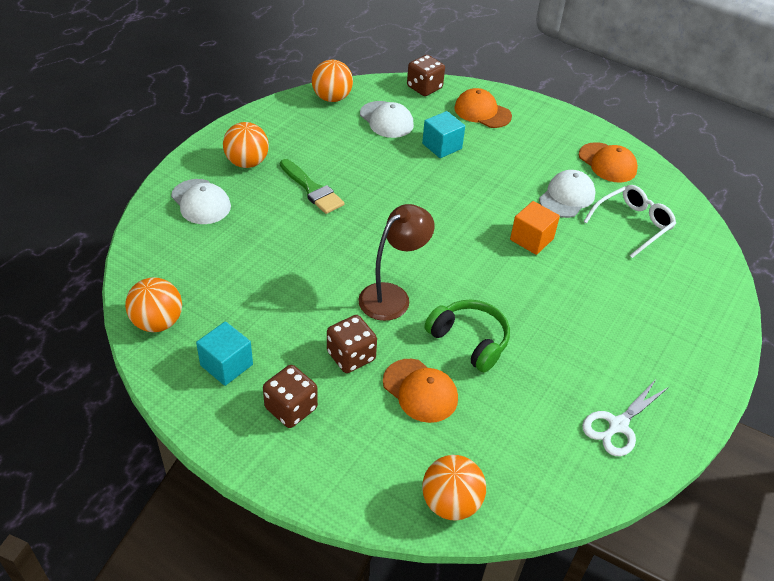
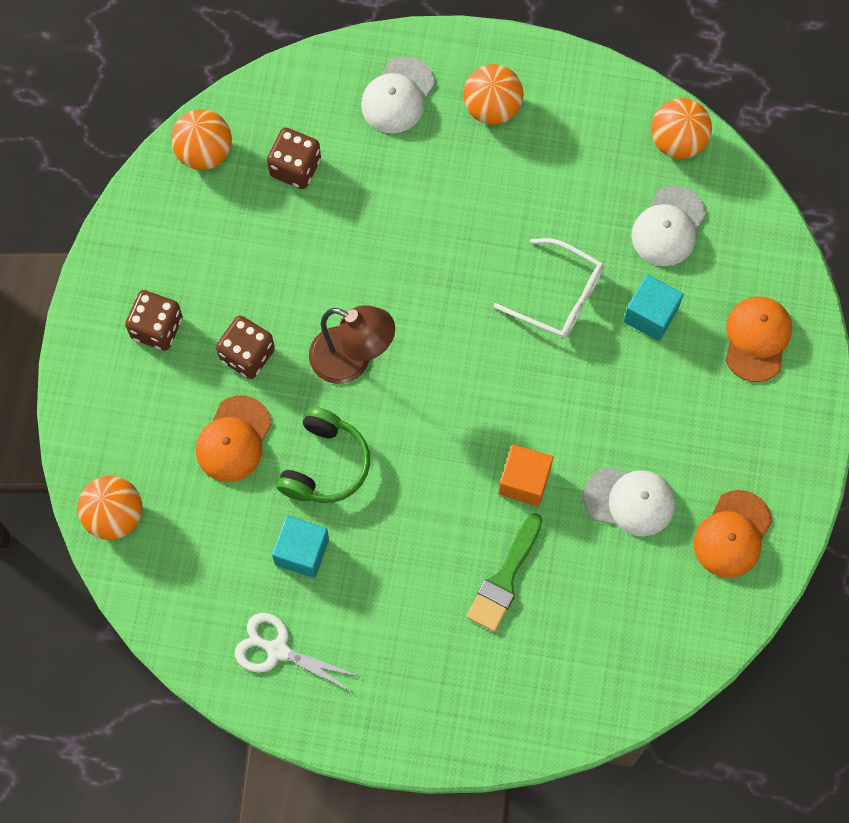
camera: 70 degrees right, 25 degrees up
turquoise cube [196,321,253,386] -> turquoise cube moved to [272,515,329,578]
green brush [280,159,345,214] -> green brush moved to [467,513,543,632]
brown dice [407,55,445,96] -> brown dice moved to [267,128,321,189]
white glasses [583,185,676,258] -> white glasses moved to [494,238,604,339]

